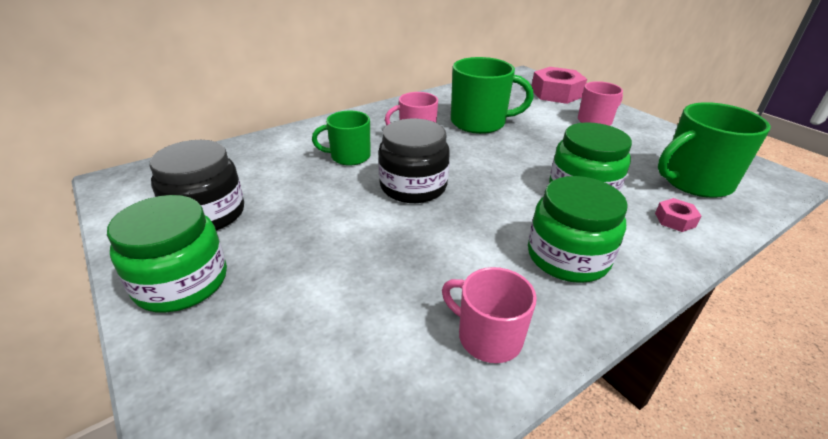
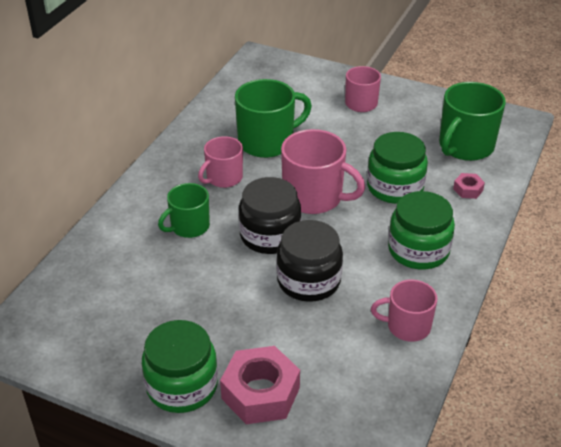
camera: 30 degrees left, 5 degrees up
black jar [150,140,244,231] -> black jar moved to [276,220,343,302]
pink nut [532,67,587,104] -> pink nut moved to [220,346,300,424]
none -> pink mug [281,129,365,214]

